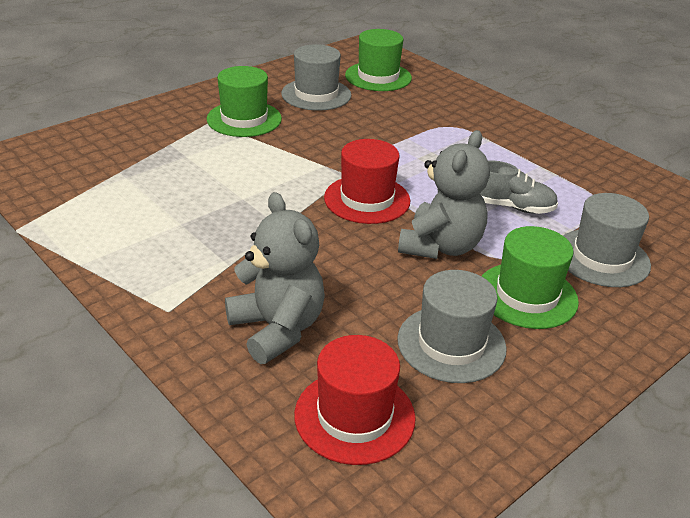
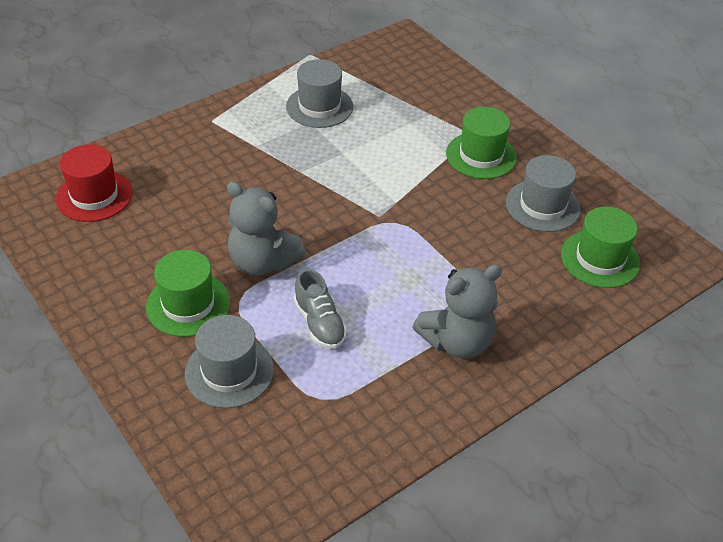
camera: 95 degrees right, 10 degrees up
grey teddy bear [225,192,325,364] -> grey teddy bear moved to [413,264,502,358]
red hat [324,139,410,224] -> none
grey hat [397,270,507,383] -> grey hat moved to [286,59,354,128]
grey shoe [480,160,558,214] -> grey shoe turned 45 degrees counterclockwise [294,269,347,349]

